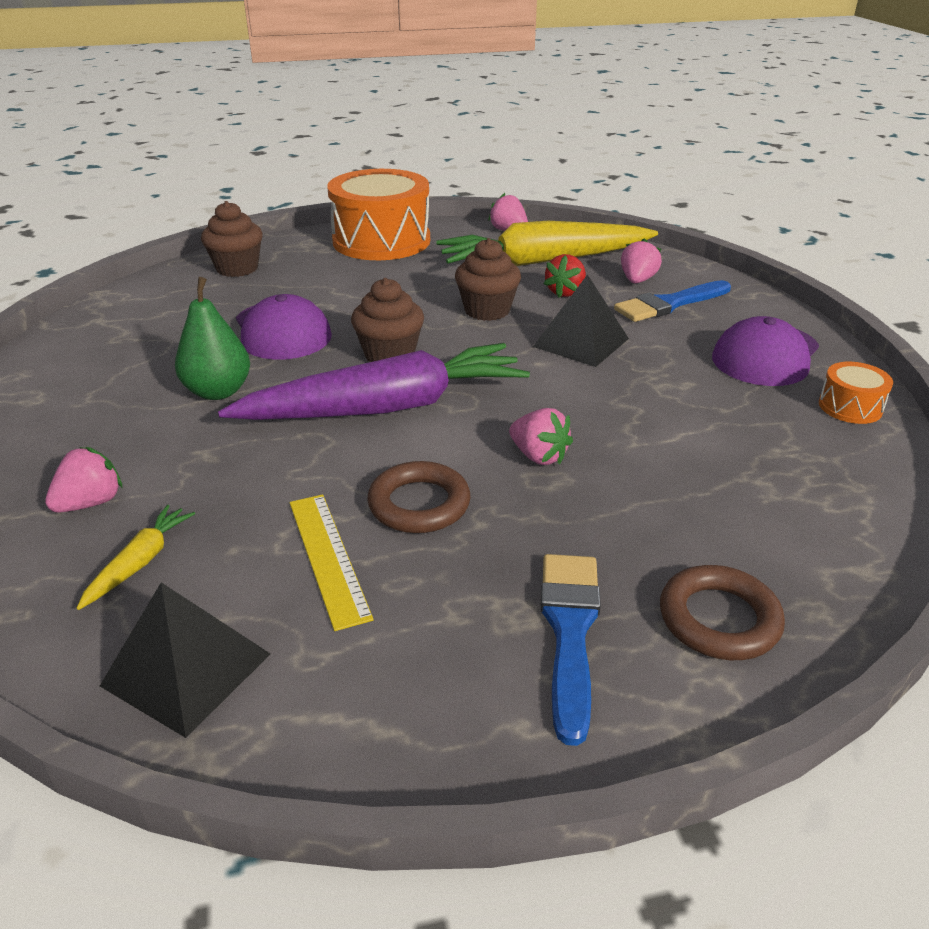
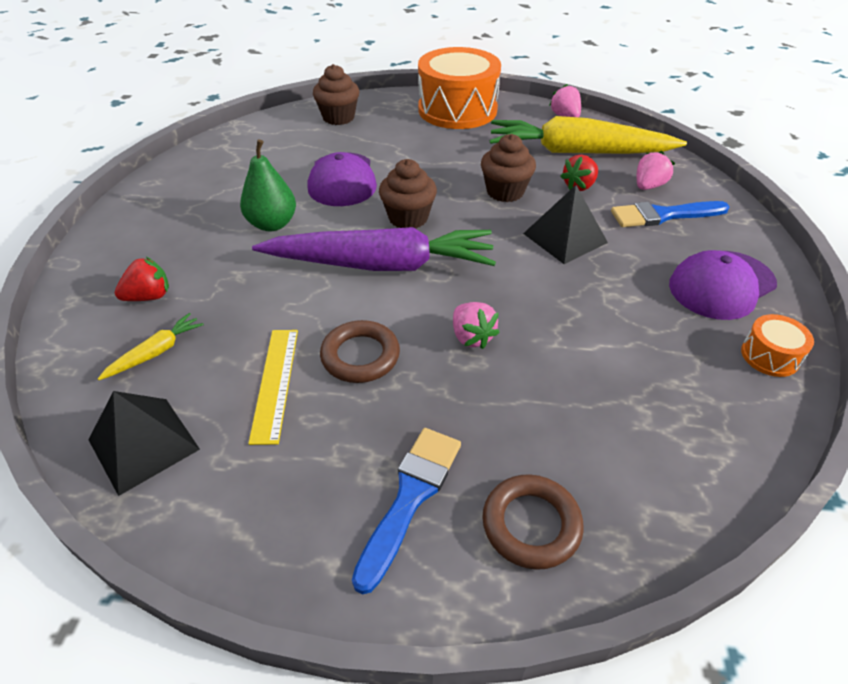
camera: 20 degrees right, 10 degrees up
pink strawberry [45,447,122,513] -> red strawberry [115,257,169,301]

